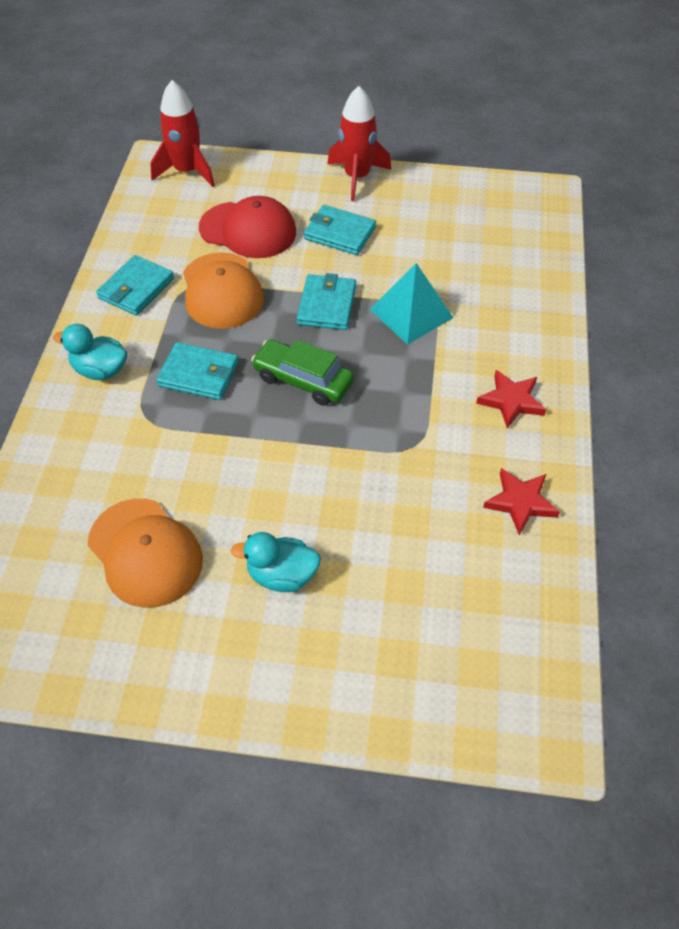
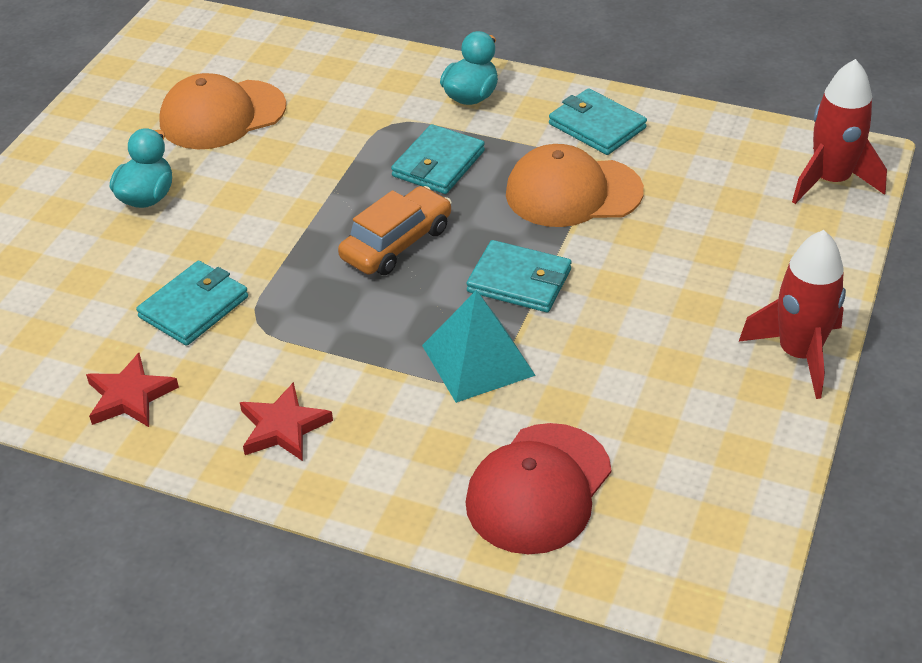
camera: 105 degrees right, 10 degrees down
red cap [199,196,296,258] -> red cap moved to [465,423,611,554]
green car [251,339,354,406] -> orange car [338,186,452,275]
turquoise wallet [304,205,376,255] -> turquoise wallet moved to [136,261,248,346]

